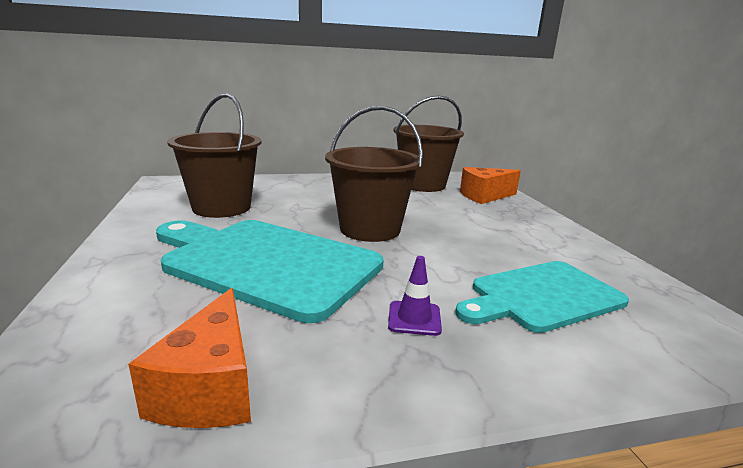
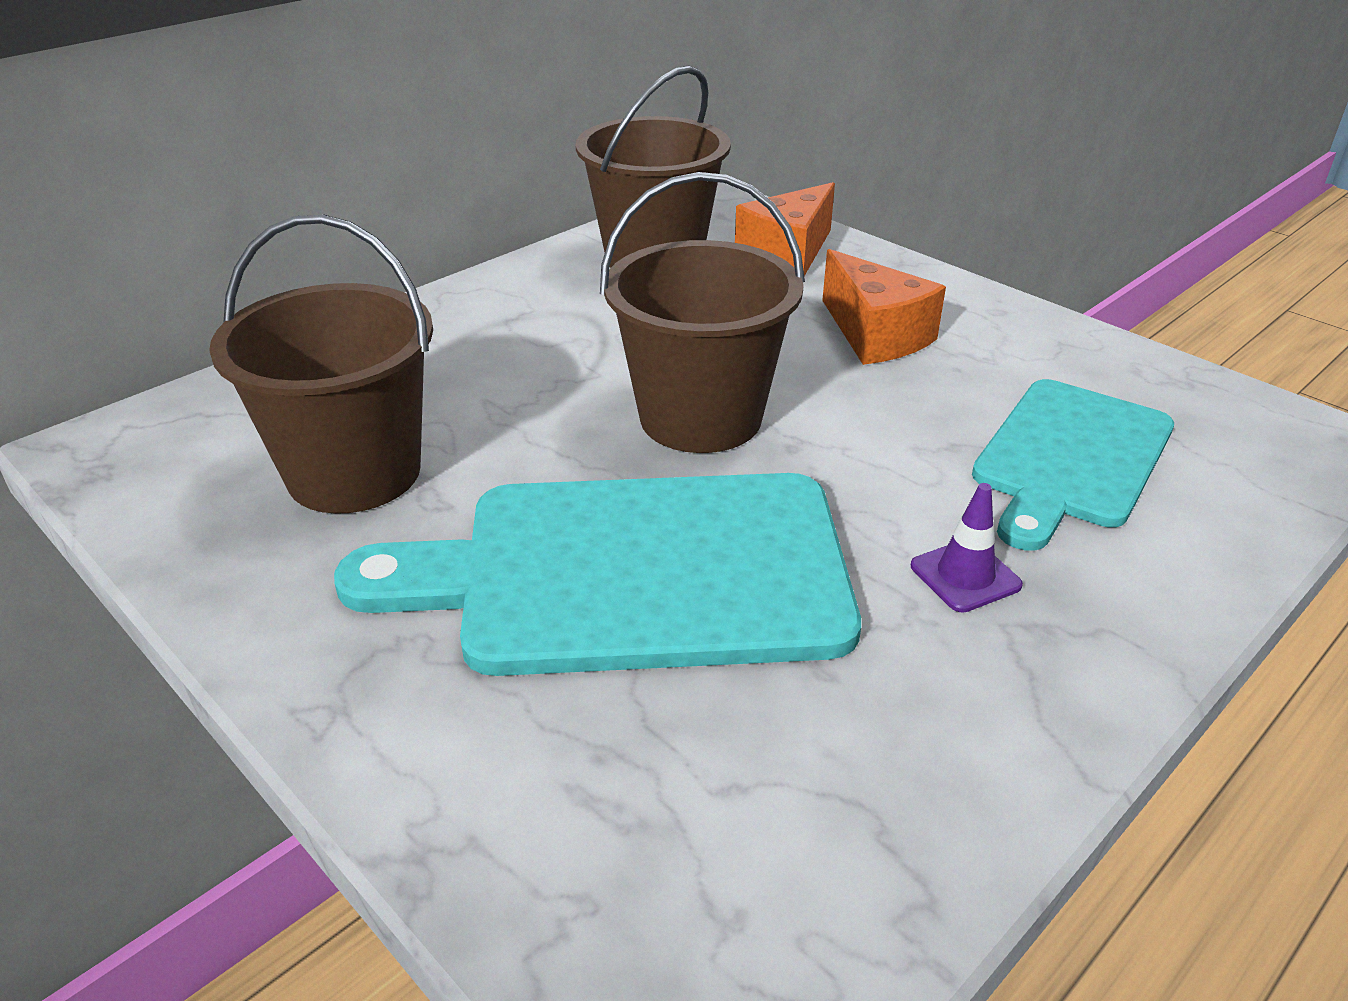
camera: 30 degrees left, 15 degrees up
orange cheese [128,288,251,428] -> orange cheese moved to [822,249,946,365]

